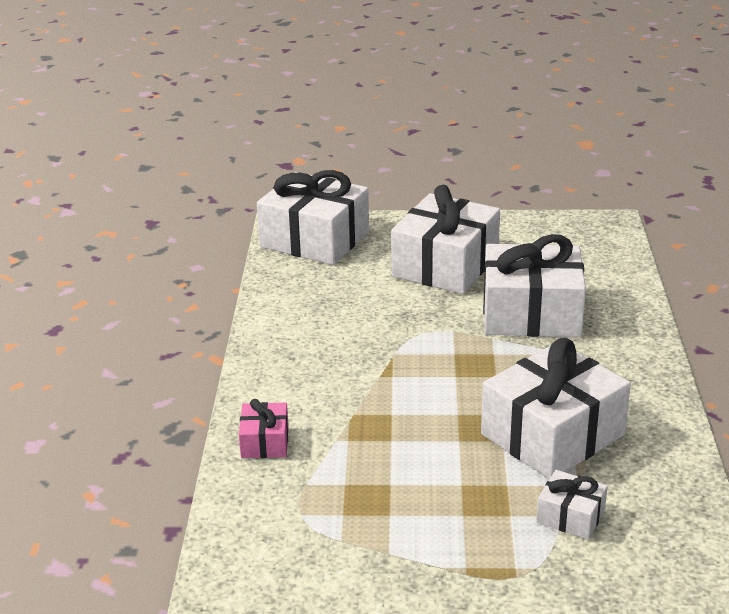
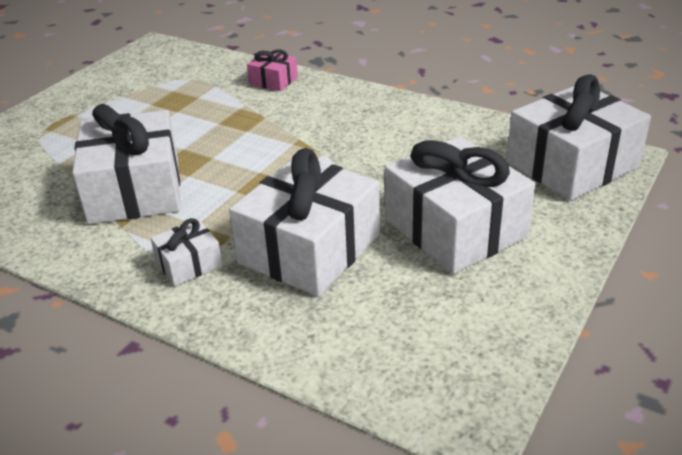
camera: 120 degrees right, 5 degrees up
white gift [536,470,608,540] -> white gift moved to [150,218,223,286]

